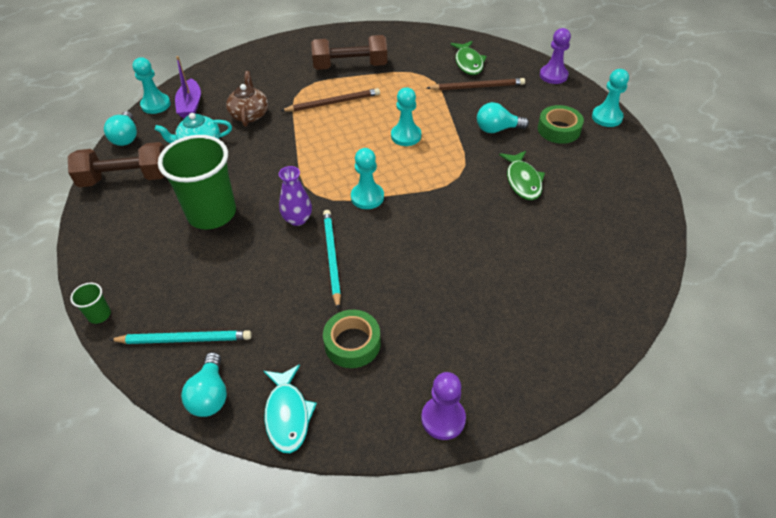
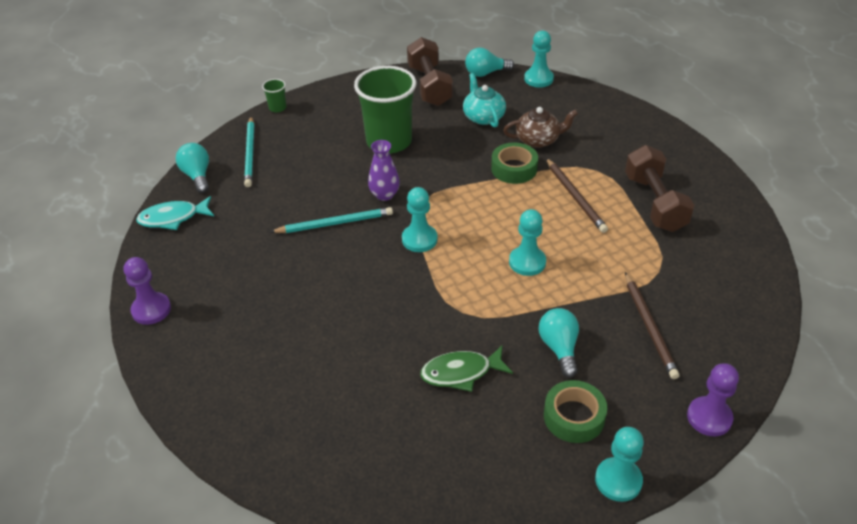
camera: 85 degrees right, 5 degrees down
purple boat [175,56,201,119] -> none
turquoise light bulb [181,352,227,417] -> turquoise light bulb turned 75 degrees clockwise [176,143,209,193]
green tape [323,310,381,368] -> green tape moved to [491,143,538,184]
green fish [450,41,487,75] -> none

